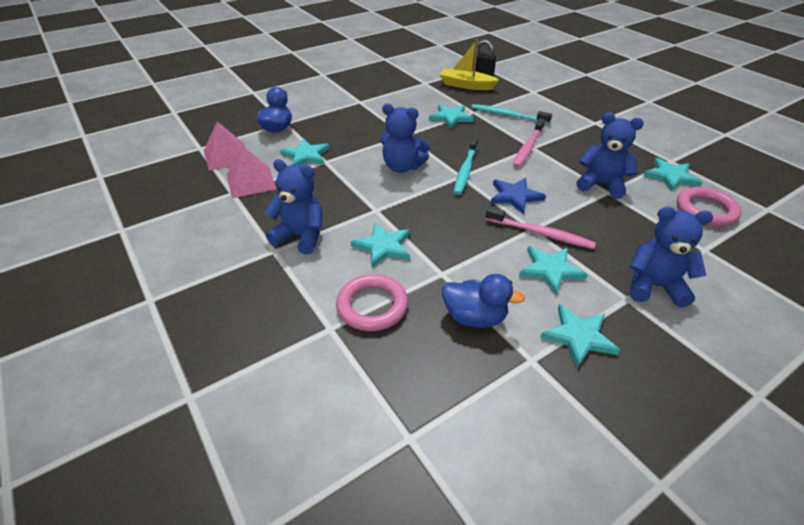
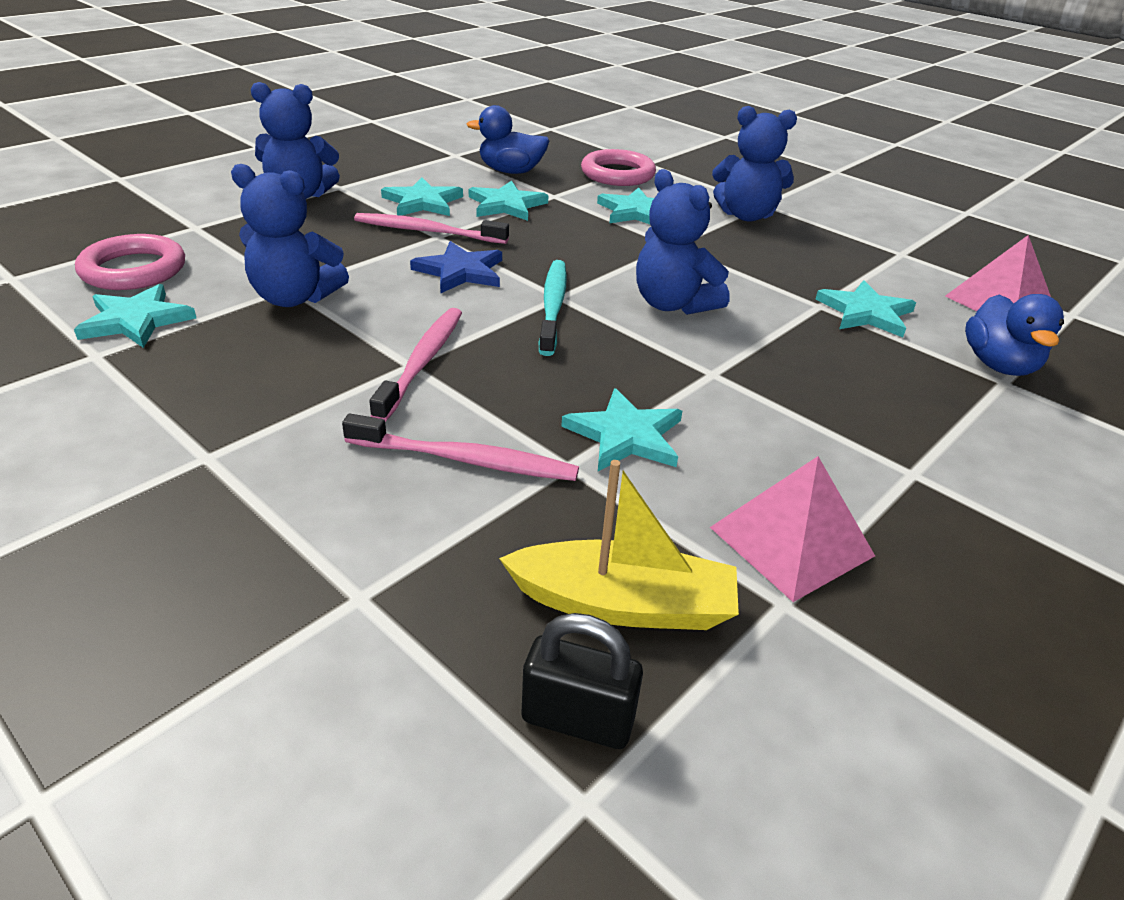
camera: 165 degrees right, 5 degrees down
pink pyramid [227,146,277,198] -> pink pyramid moved to [710,456,875,602]
blue teddy bear [381,103,430,173] -> blue teddy bear turned 135 degrees counterclockwise [636,169,730,315]
turquoise toothbrush [471,104,552,124] -> pink toothbrush [342,414,579,481]
turquoise star [540,304,621,368] -> turquoise star moved to [469,180,548,221]

